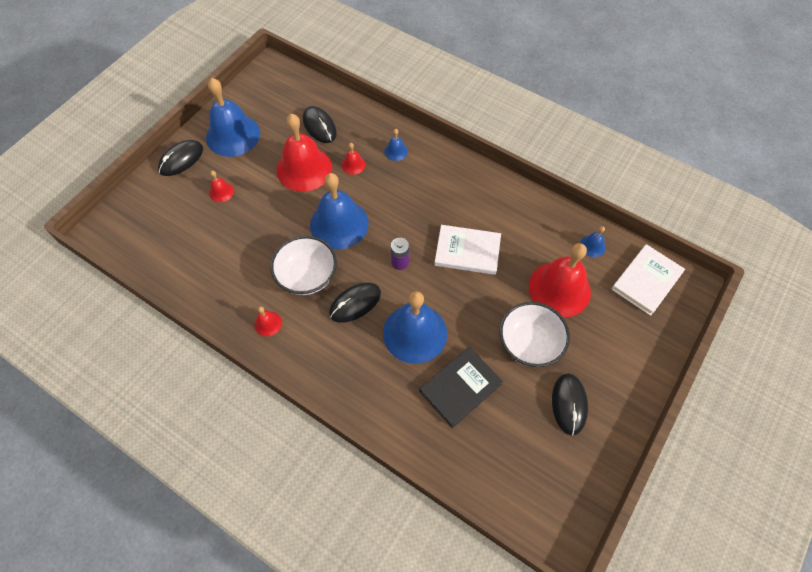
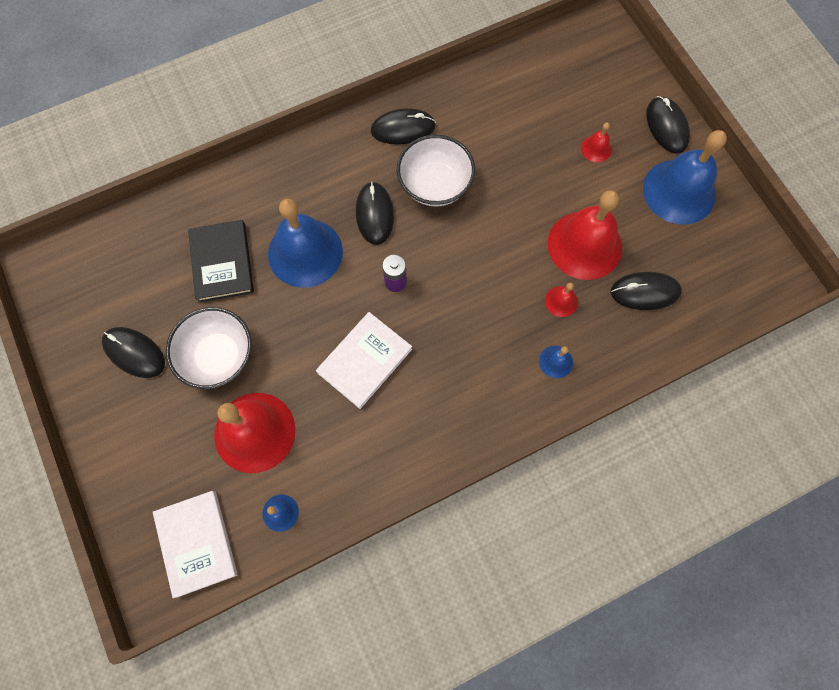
camera: 120 degrees right, 10 degrees up
red bell [254,307,282,336] -> black mouse [371,108,436,144]
blue bell [310,173,369,249] -> none

